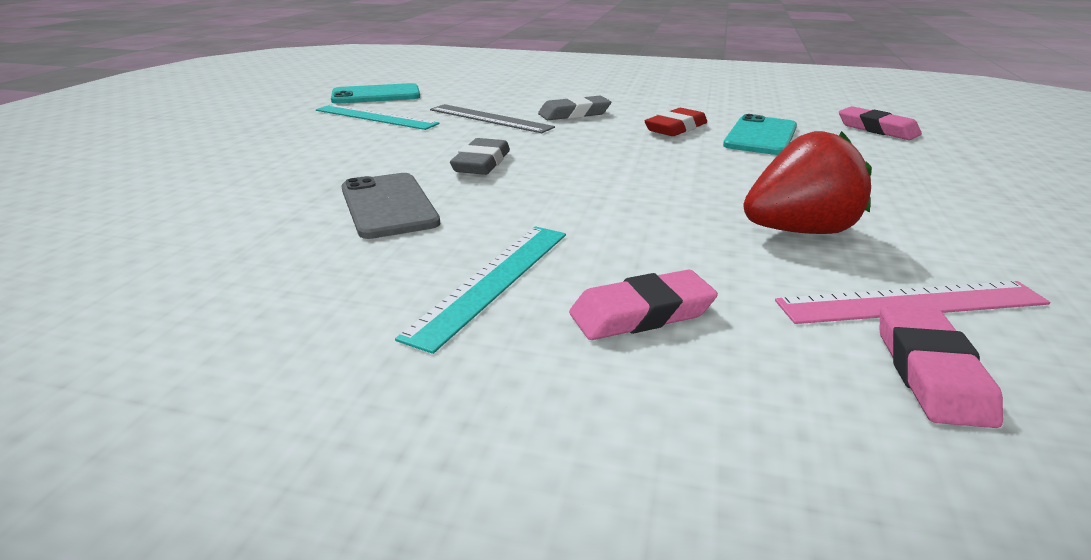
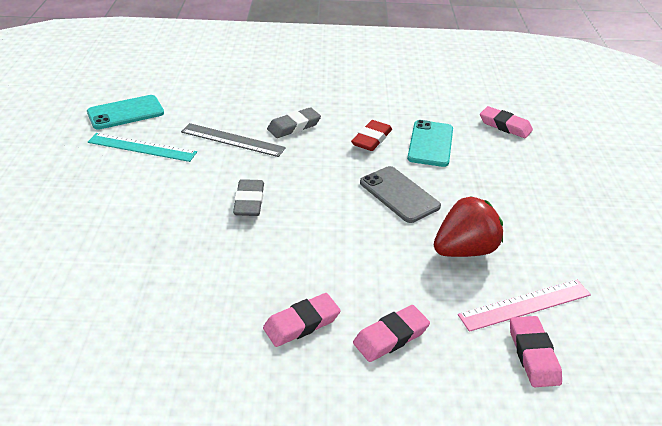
camera: 15 degrees left, 10 degrees up
grey phone [341,173,440,239] -> grey phone moved to [360,166,441,223]
turquoise ruler [395,226,566,354] -> pink eraser [263,293,341,347]

